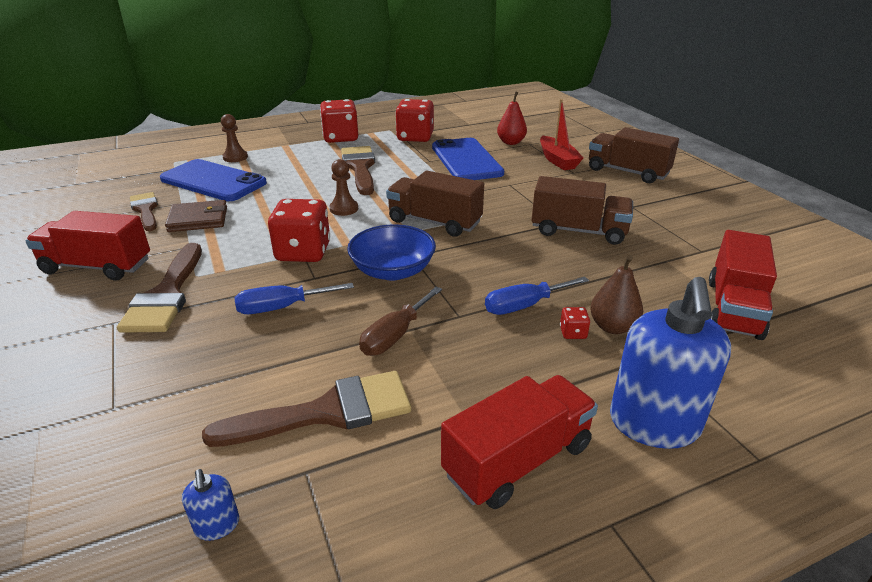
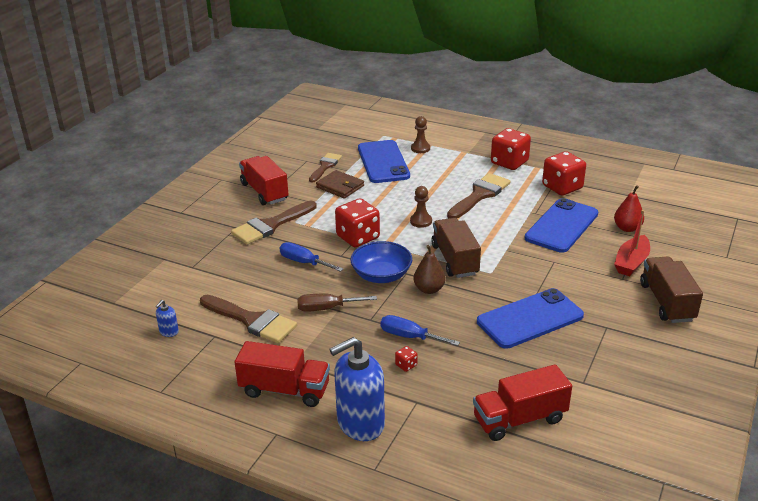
camera: 50 degrees right, 0 degrees up
brown truck [531,176,633,245] -> blue phone [477,288,584,349]
brown pear [590,255,643,334] -> brown pear moved to [414,245,446,294]

